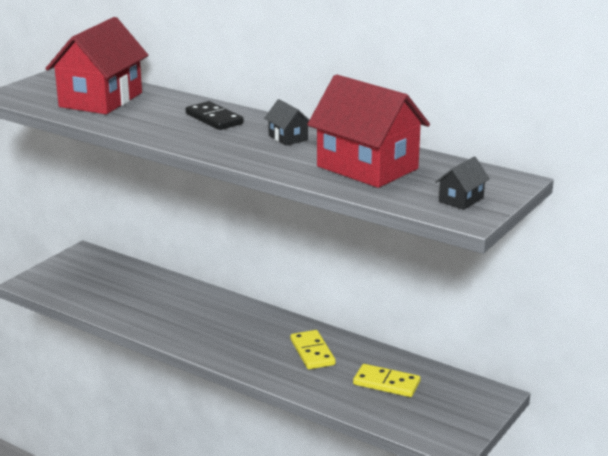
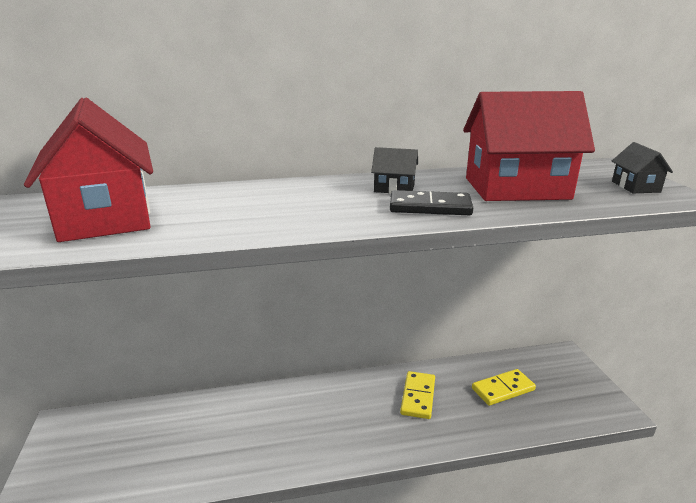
camera: 45 degrees left, 0 degrees up
black domino [186,101,244,130] -> black domino moved to [390,190,473,215]
yellow domino [291,330,336,369] -> yellow domino turned 75 degrees clockwise [400,371,435,419]

